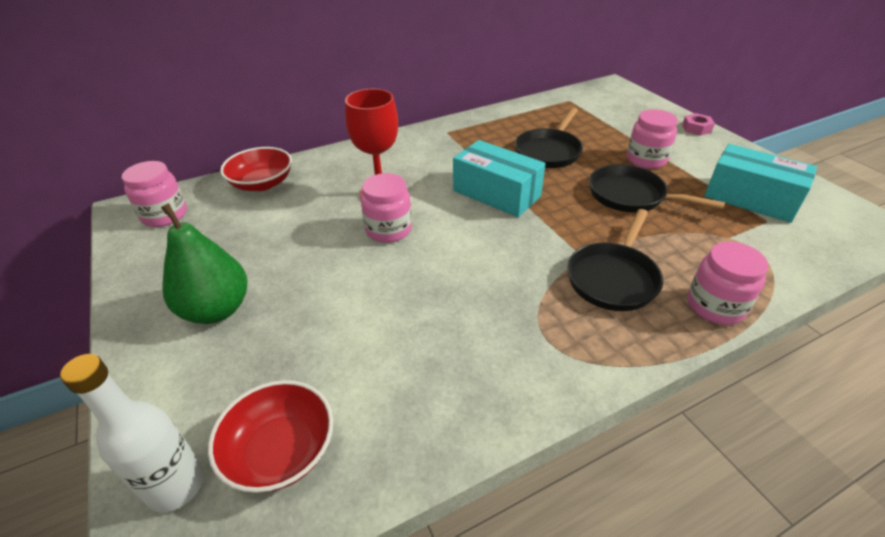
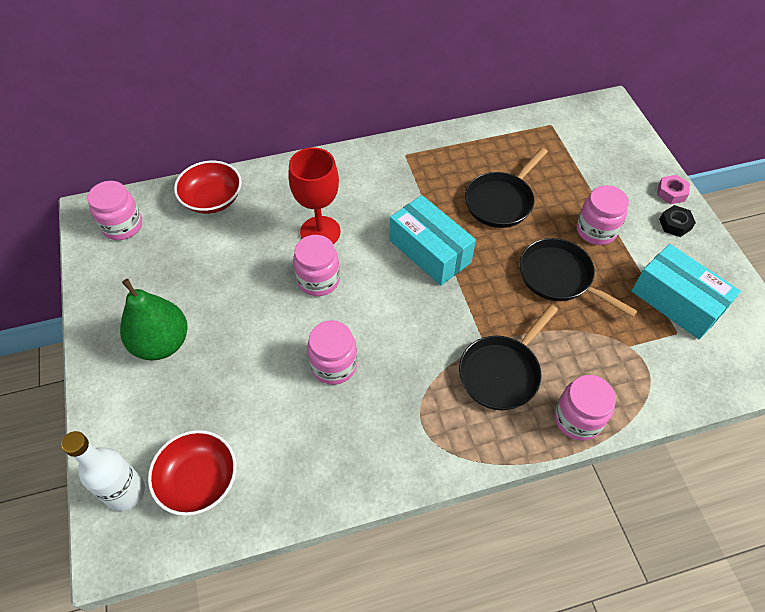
camera: 10 degrees right, 15 degrees up
none -> pink jar [307,320,357,385]
none -> black nut [659,205,696,237]

